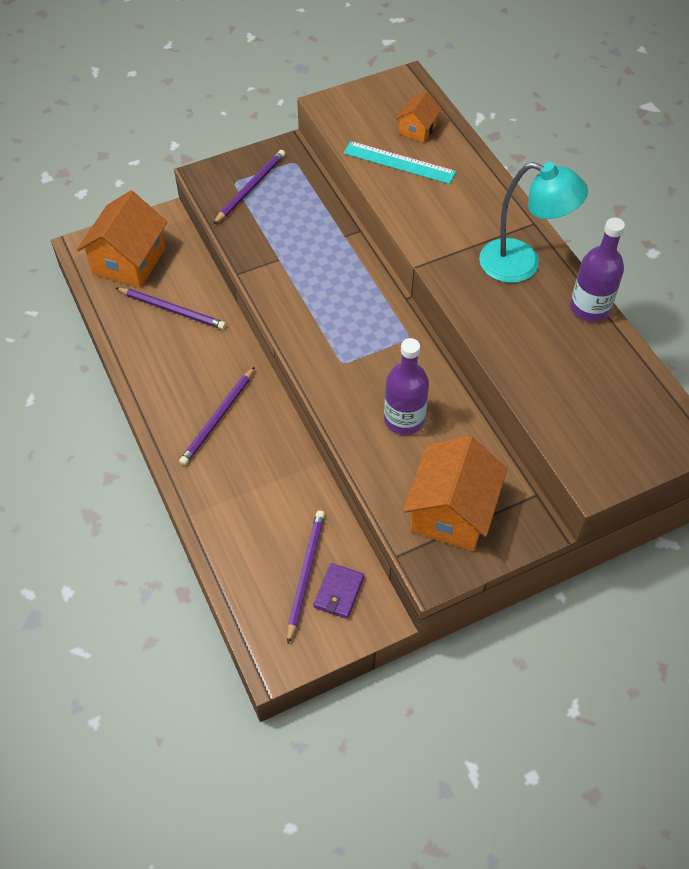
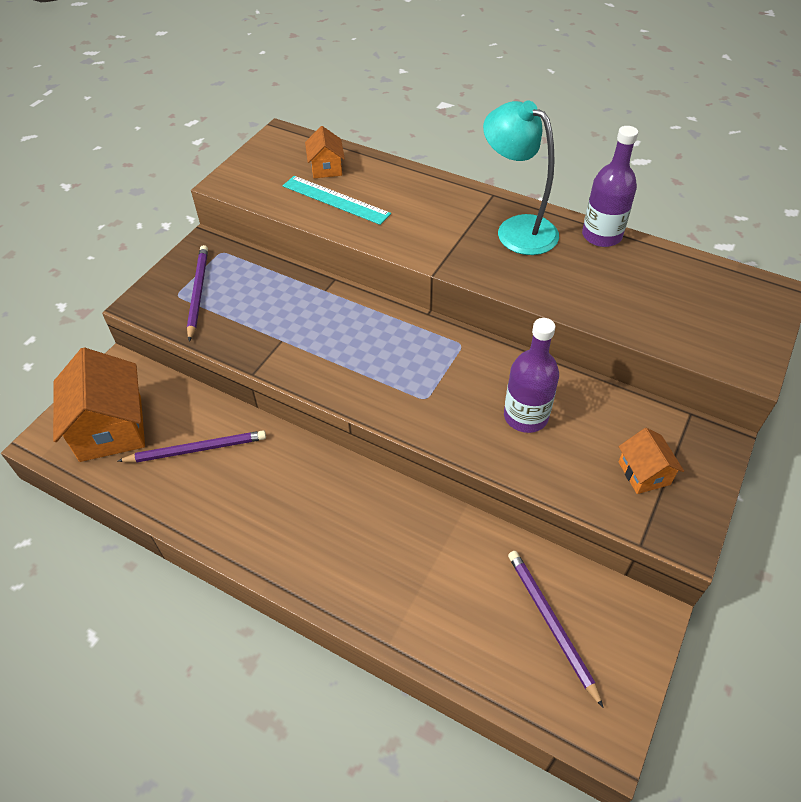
camera: 35 degrees left, 5 degrees down
purple pencil [179,367,255,466] -> none
purple wallet [314,563,364,619] -> none
turquoise ruler [344,141,456,184] -> turquoise ruler turned 45 degrees clockwise [283,176,391,225]
orange house [403,436,507,551] -> orange house [619,428,684,494], size x0.52
turquoise lamp [479,162,588,283] -> turquoise lamp turned 120 degrees counterclockwise [483,101,559,255]

